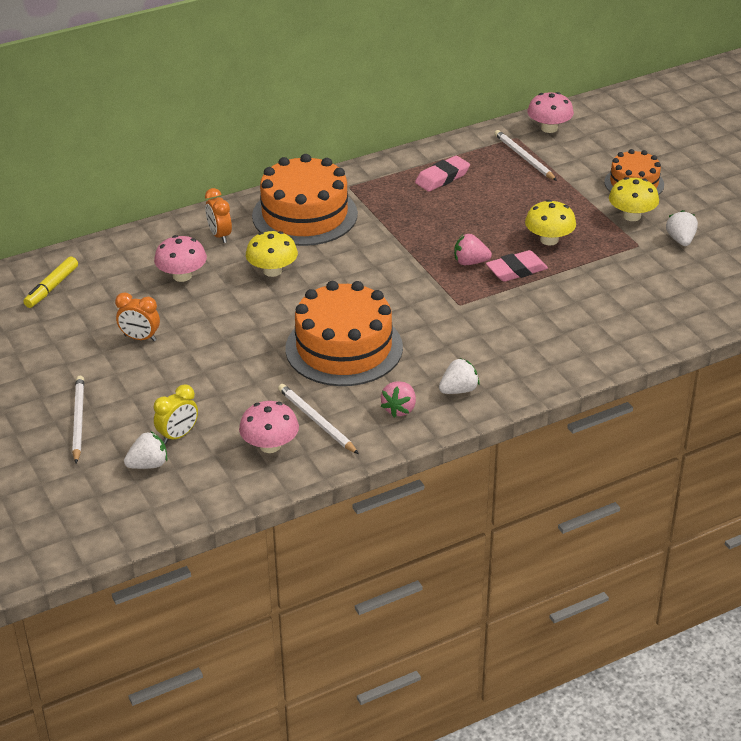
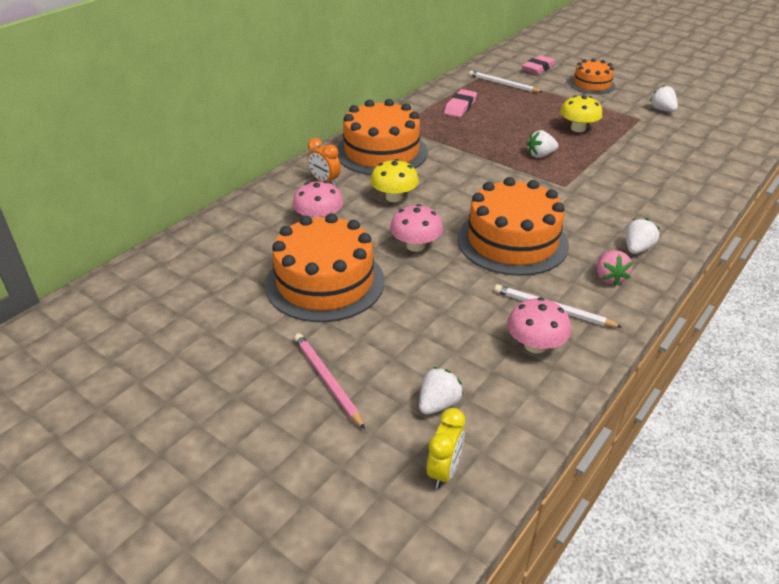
camera: 25 degrees left, 0 degrees up
yellow marker [23,257,78,308] -> none
white pencil [72,376,84,463] -> pink pencil [294,333,365,429]
orange clock [115,293,160,341] -> orange cake [265,213,384,322]
yellow clock [154,384,198,444] -> yellow clock moved to [427,408,465,489]
pink strawberry [454,234,492,265] -> white strawberry [527,130,558,158]
pink eraser [486,250,548,282] -> pink eraser moved to [522,55,555,75]
pink mushroom [527,92,574,133] -> pink mushroom moved to [390,204,443,252]
yellow mushroom [609,177,659,221] -> none

